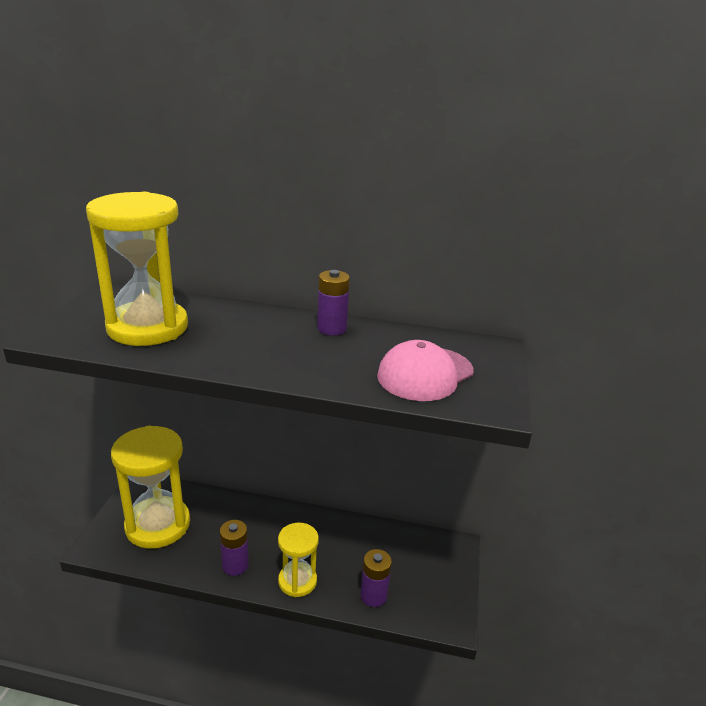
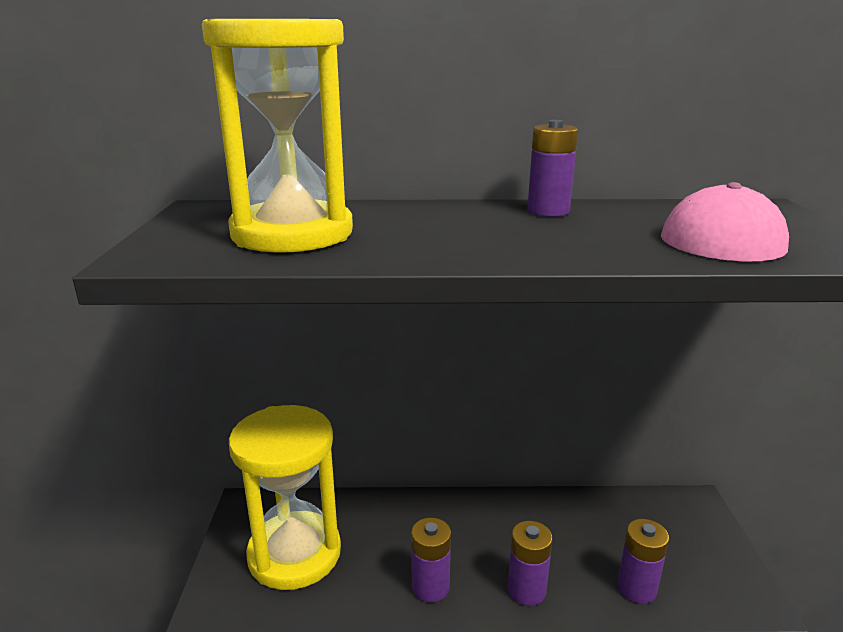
camera: 10 degrees left, 5 degrees down
yellow hourglass [278,523,319,597] -> purple battery [508,521,553,606]

